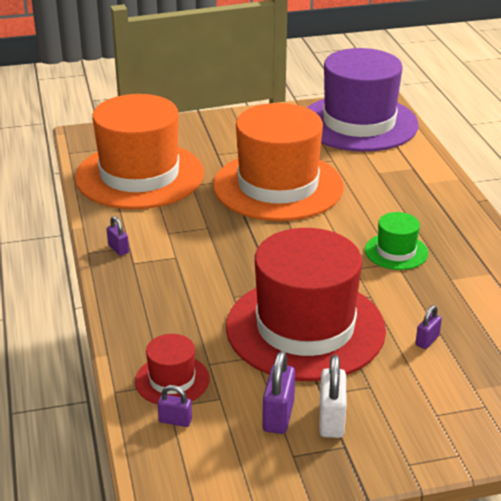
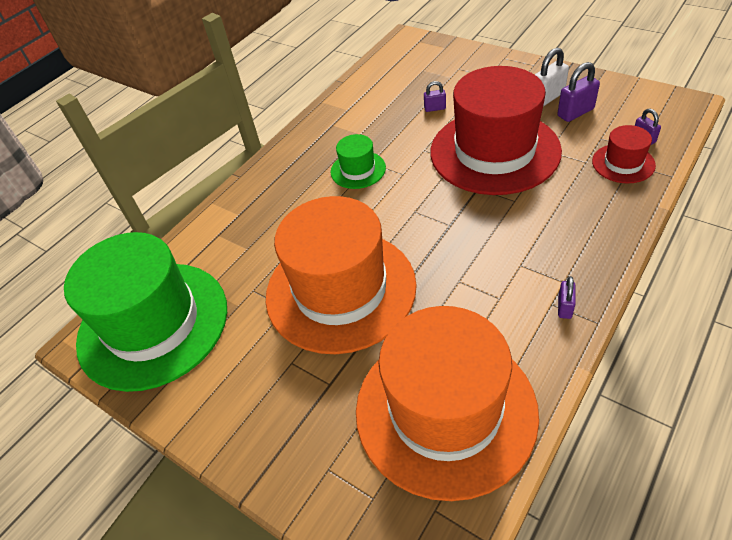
camera: 125 degrees left, 15 degrees up
purple hat [307,48,419,152] -> green hat [64,232,227,392]

